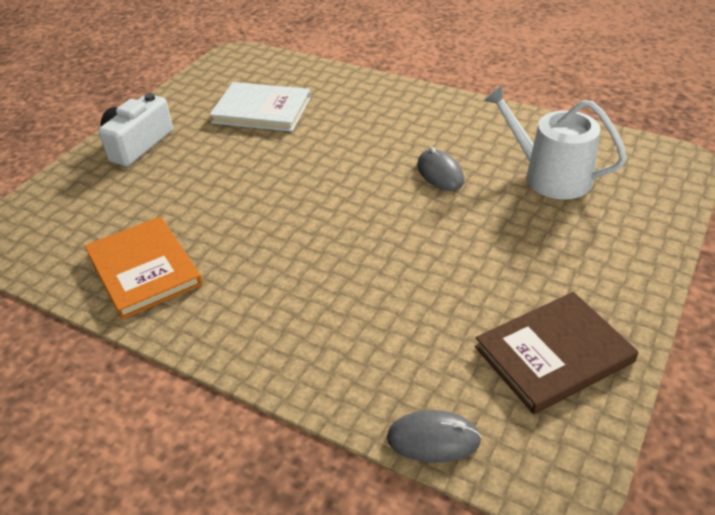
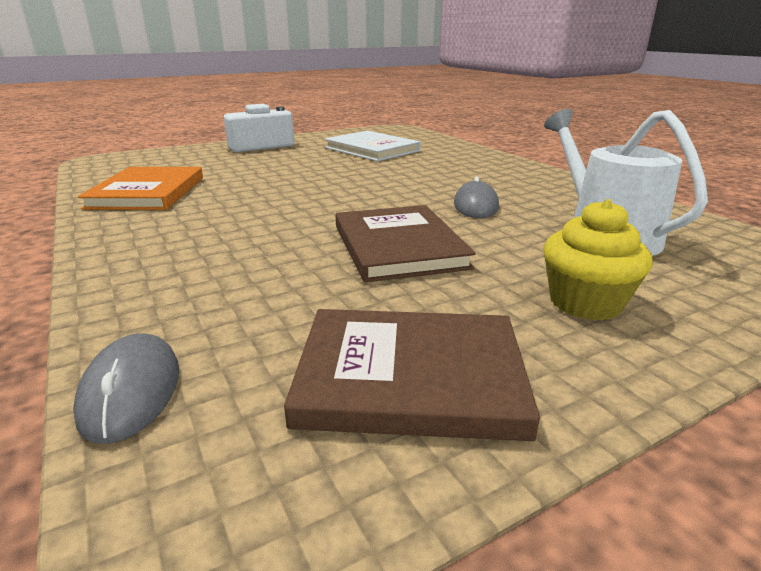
camera: 30 degrees right, 15 degrees down
grey mouse [387,410,482,463] -> grey mouse turned 45 degrees clockwise [73,333,179,444]
none -> brown book [336,205,476,282]
none -> yellow cupcake [543,199,653,321]

